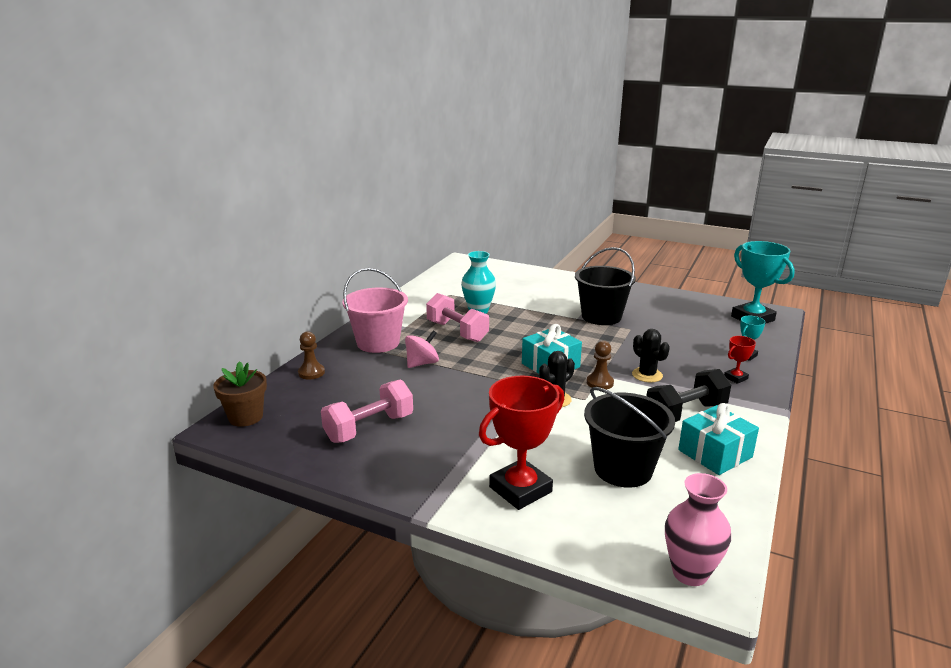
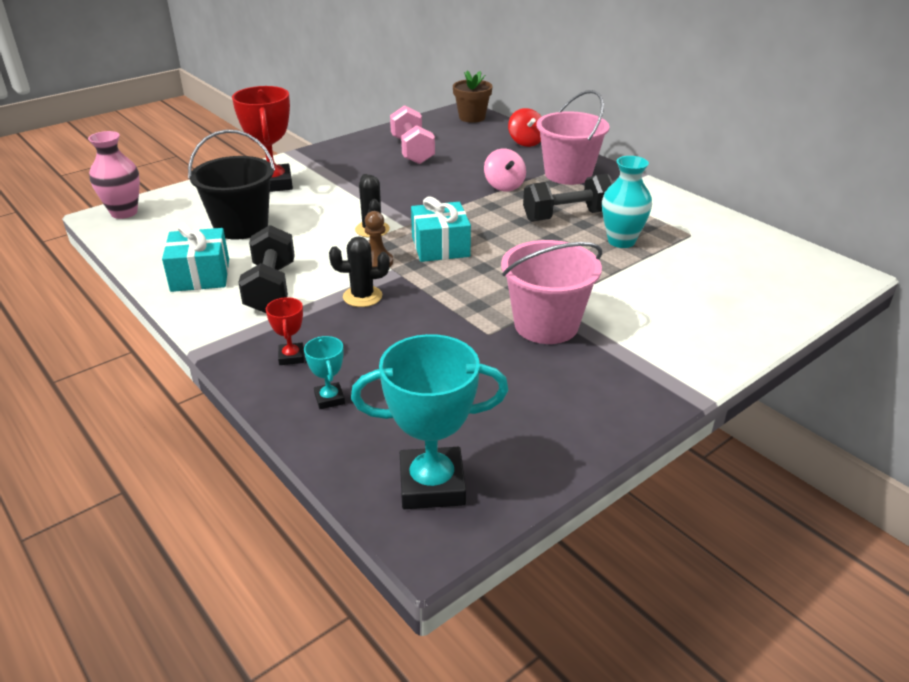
camera: 115 degrees right, 10 degrees up
brown pawn [298,331,325,380] -> red spinning top [508,108,542,147]
pink dumbbell [426,293,489,342] -> black dumbbell [523,174,613,222]
black bucket [575,247,636,325] -> pink bucket [501,240,602,344]

